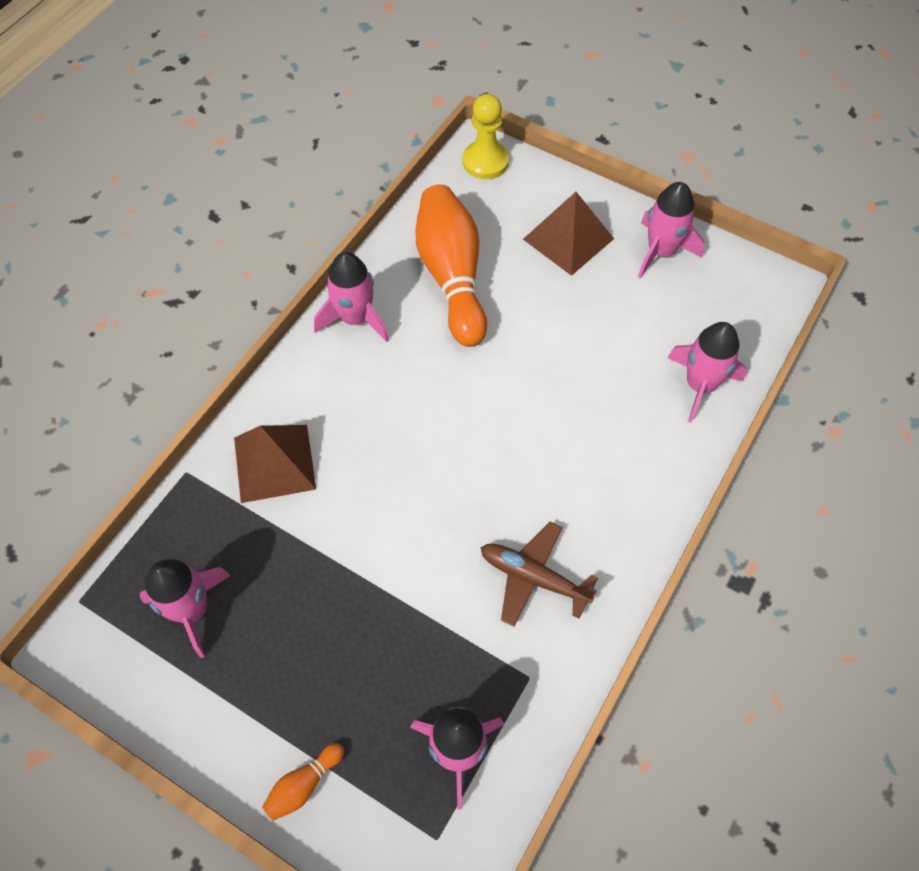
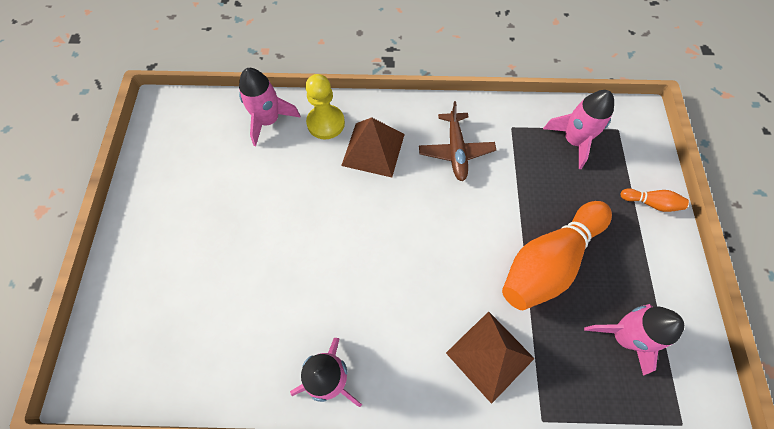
camera: 120 degrees left, 5 degrees up
orange bowling pin [415,185,487,347] -> orange bowling pin moved to [502,201,612,310]
yellow pawn [463,94,509,179] -> yellow pawn moved to [305,74,345,140]
brown pyramid [523,192,614,276] -> brown pyramid moved to [341,117,405,177]
pink rocket [638,182,705,279] -> none

